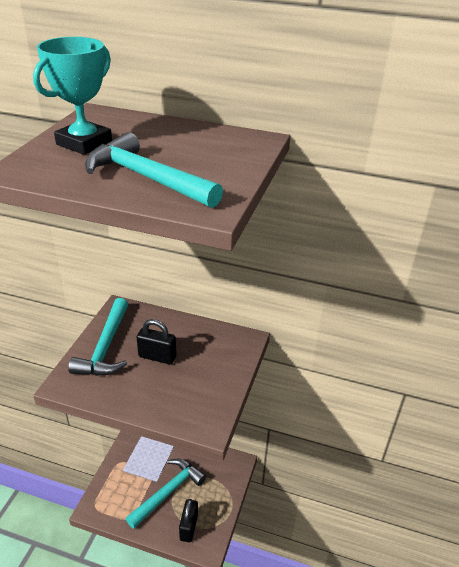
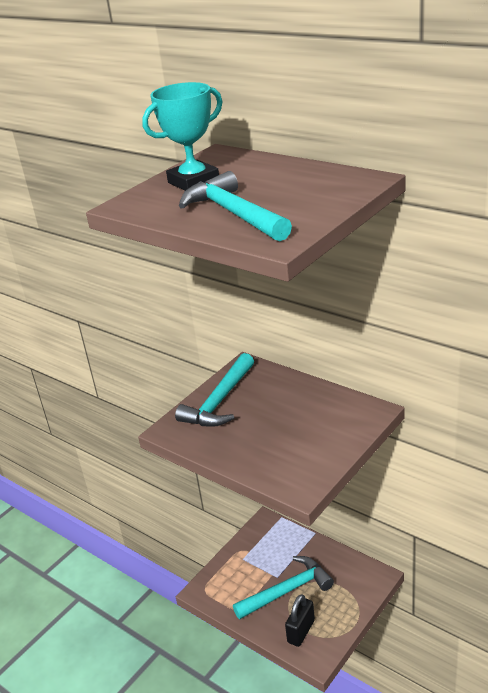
camera: 25 degrees right, 5 degrees down
black padlock [137,319,176,364] -> none

